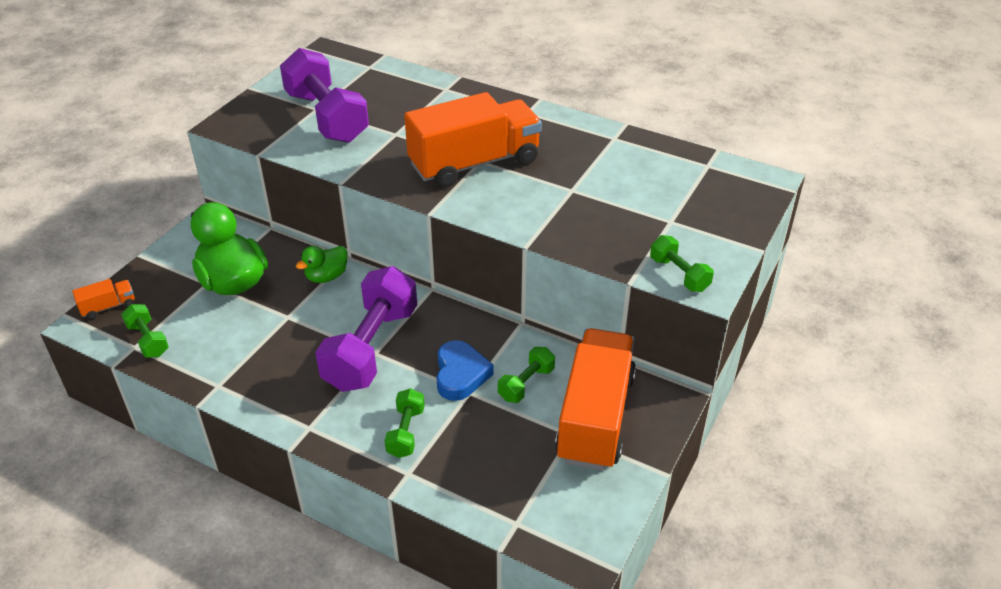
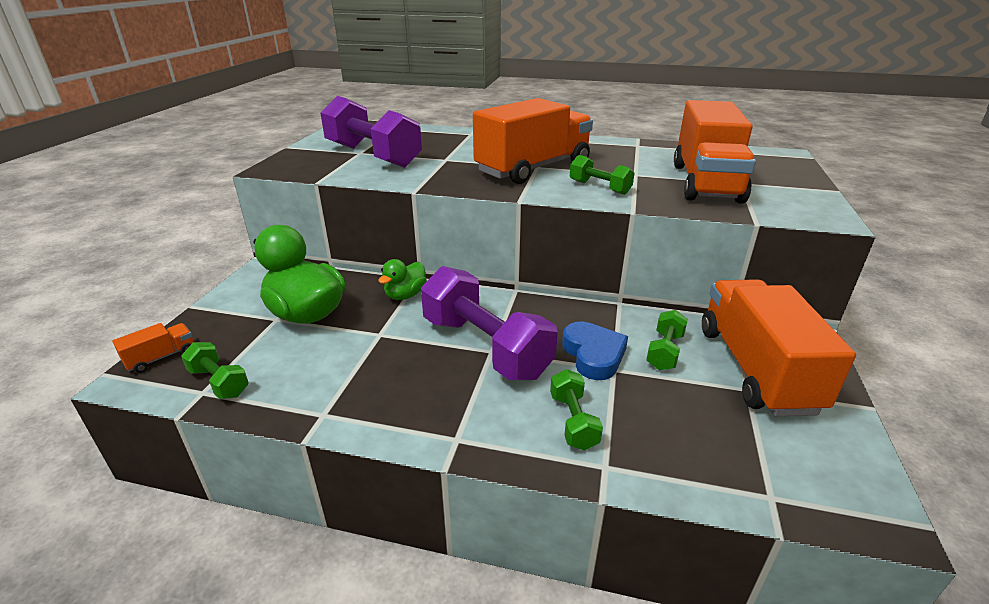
camera: 15 degrees left, 10 degrees down
purple dumbbell [315,266,417,392] -> purple dumbbell turned 45 degrees counterclockwise [421,266,558,380]
green dumbbell [650,235,714,292] -> green dumbbell moved to [570,155,635,195]
none -> orange truck [674,100,756,204]

